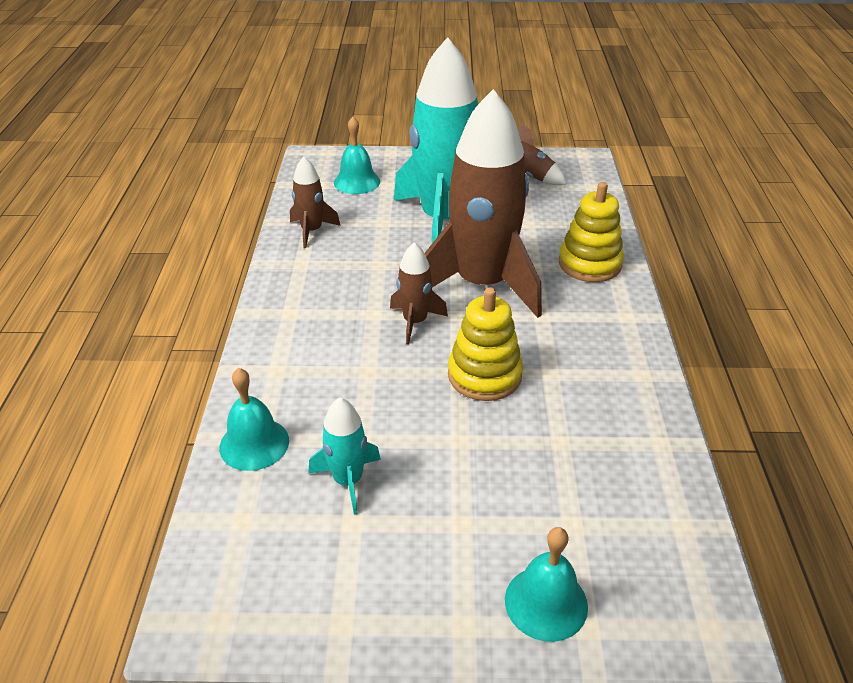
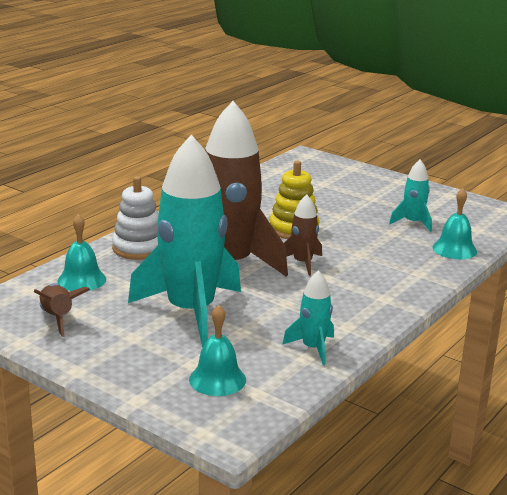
camera: 145 degrees left, 15 degrees down
brown rocket [290,156,341,248] -> turquoise rocket [282,270,334,365]
turquoise bell [505,527,588,642] -> turquoise bell moved to [57,214,106,291]
yellow stacking toy [559,182,624,282] -> white stacking toy [112,176,159,260]

